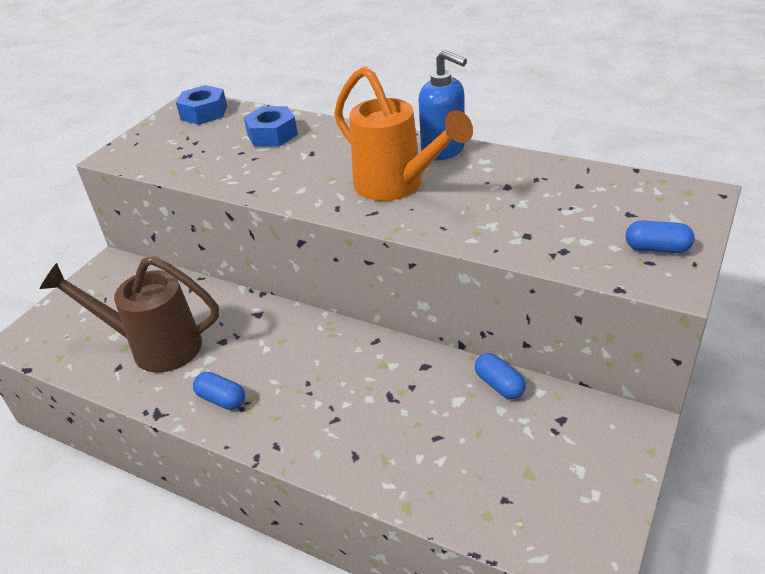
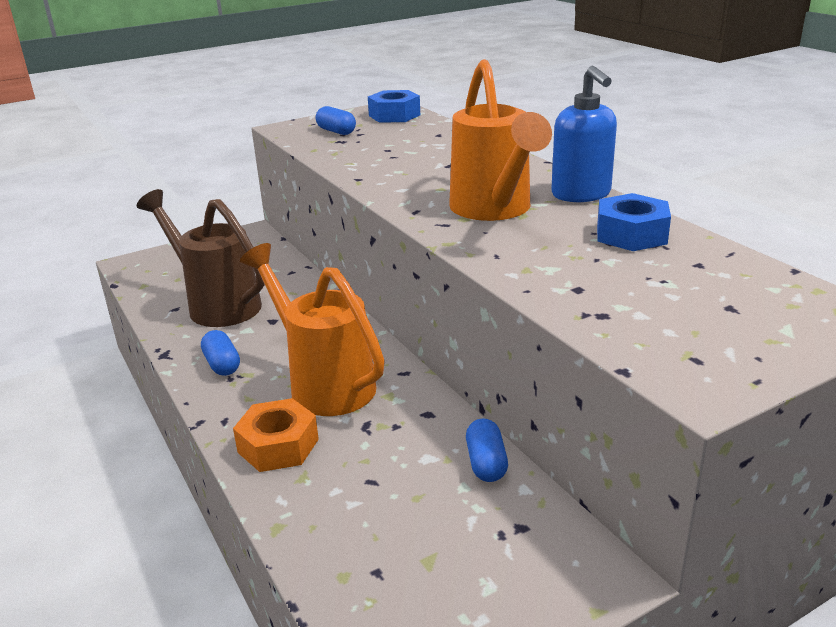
camera: 30 degrees right, 10 degrees down
blue nut [244,106,298,146] -> blue nut moved to [597,193,671,251]
blue capsule [626,221,695,253] -> blue capsule moved to [316,106,356,135]
none -> orange nut [233,398,319,472]
none -> orange watering can [240,243,385,416]

